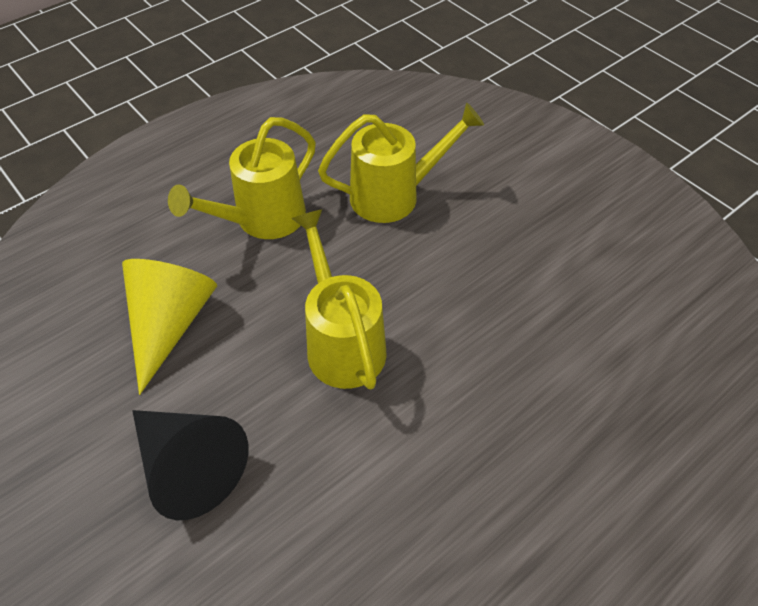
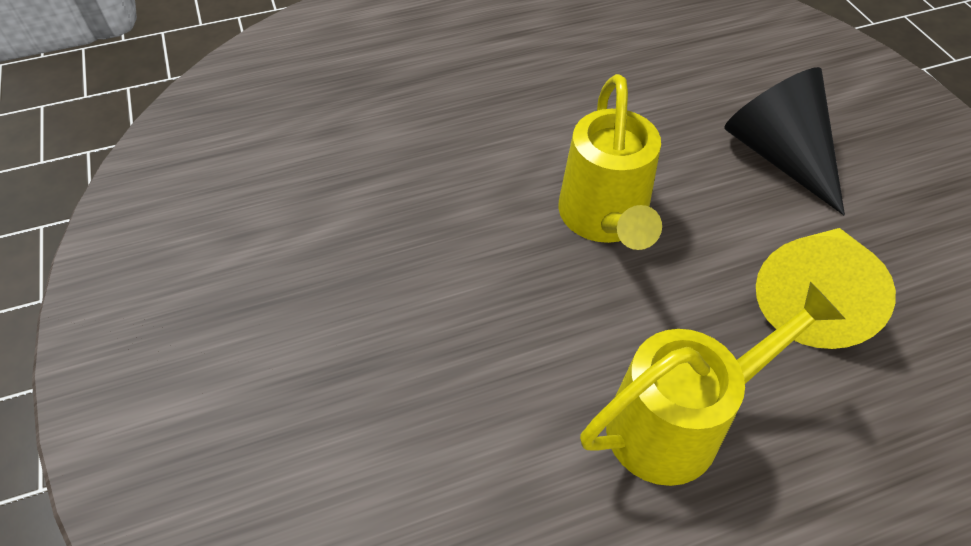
camera: 160 degrees left, 0 degrees up
yellow watering can [318,103,484,223] -> none

